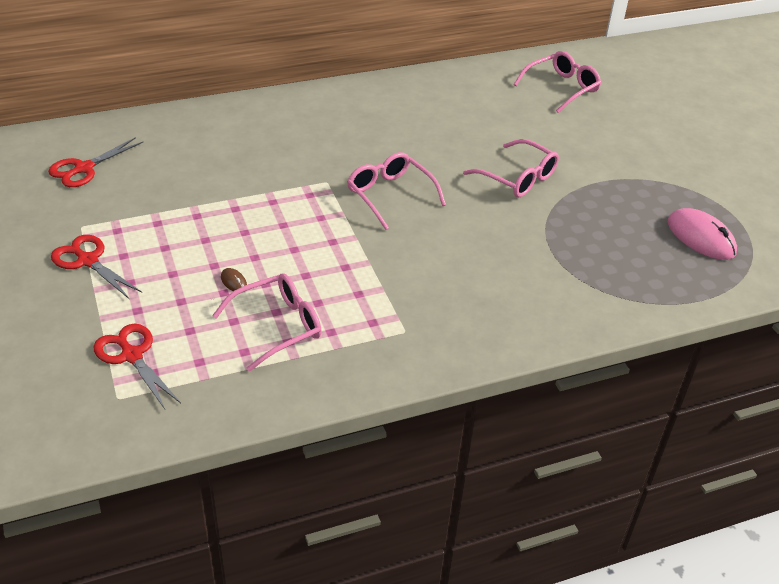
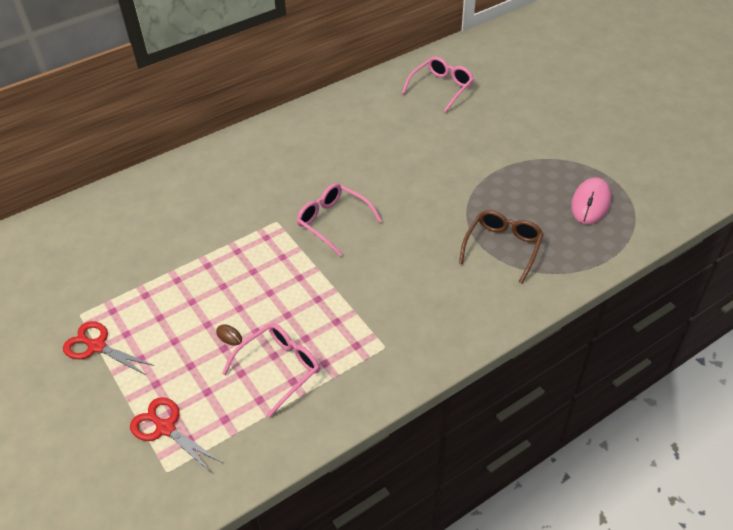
camera: 10 degrees left, 5 degrees up
red scissors [48,137,144,187] -> none
pink glasses [463,139,559,197] -> none
pink mouse [668,208,737,260] -> pink mouse turned 75 degrees clockwise [571,177,611,224]
none -> brown glasses [459,210,544,283]

